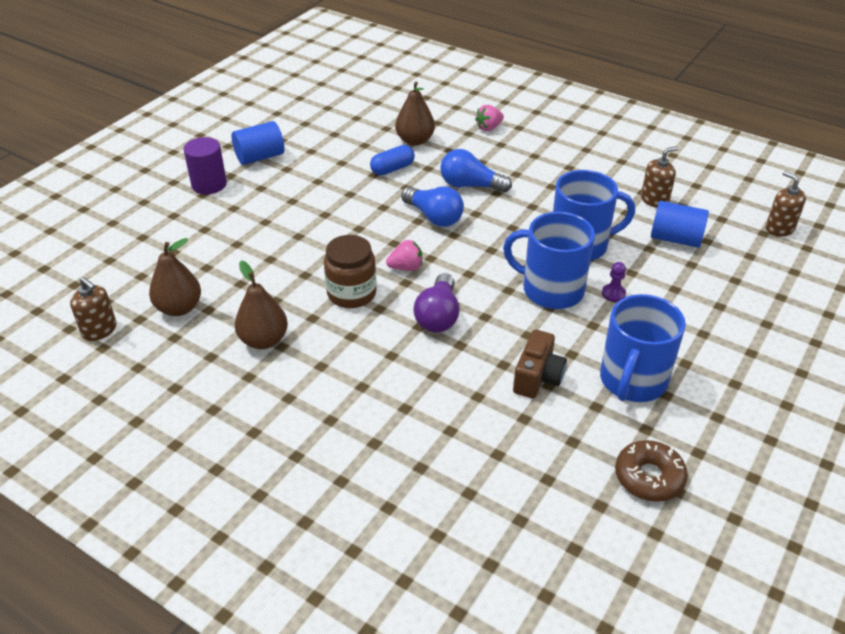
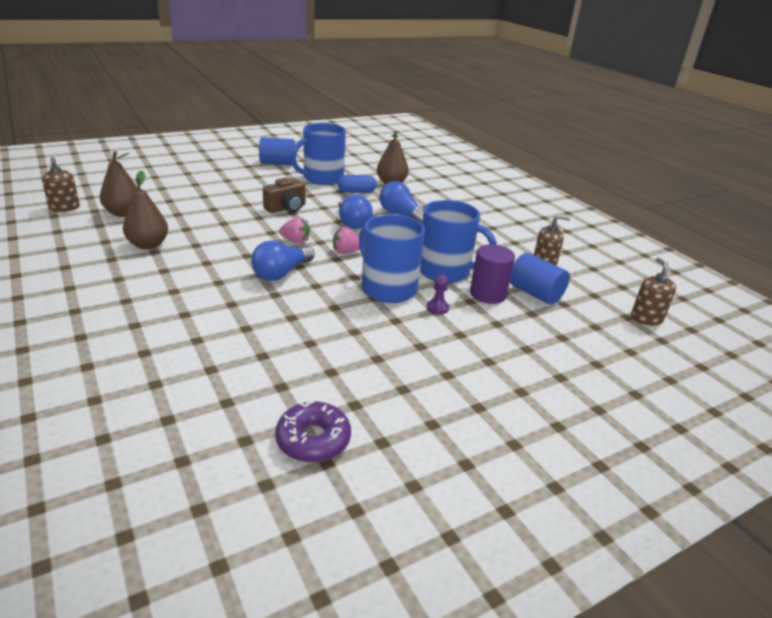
camera: 25 degrees right, 10 degrees down
purple cylinder [184,137,227,194] -> purple cylinder moved to [470,244,515,304]
brown jar [324,235,377,308] -> none
purple light bulb [413,273,459,333] -> blue light bulb [251,241,314,281]
pink strawberry [475,105,504,131] -> pink strawberry moved to [333,227,360,254]
brown camera [513,329,567,399] -> brown camera moved to [263,178,305,213]
blue mug [600,294,686,402] -> blue mug moved to [291,123,346,185]
brown donut [615,440,688,502] -> purple donut [275,401,351,462]

